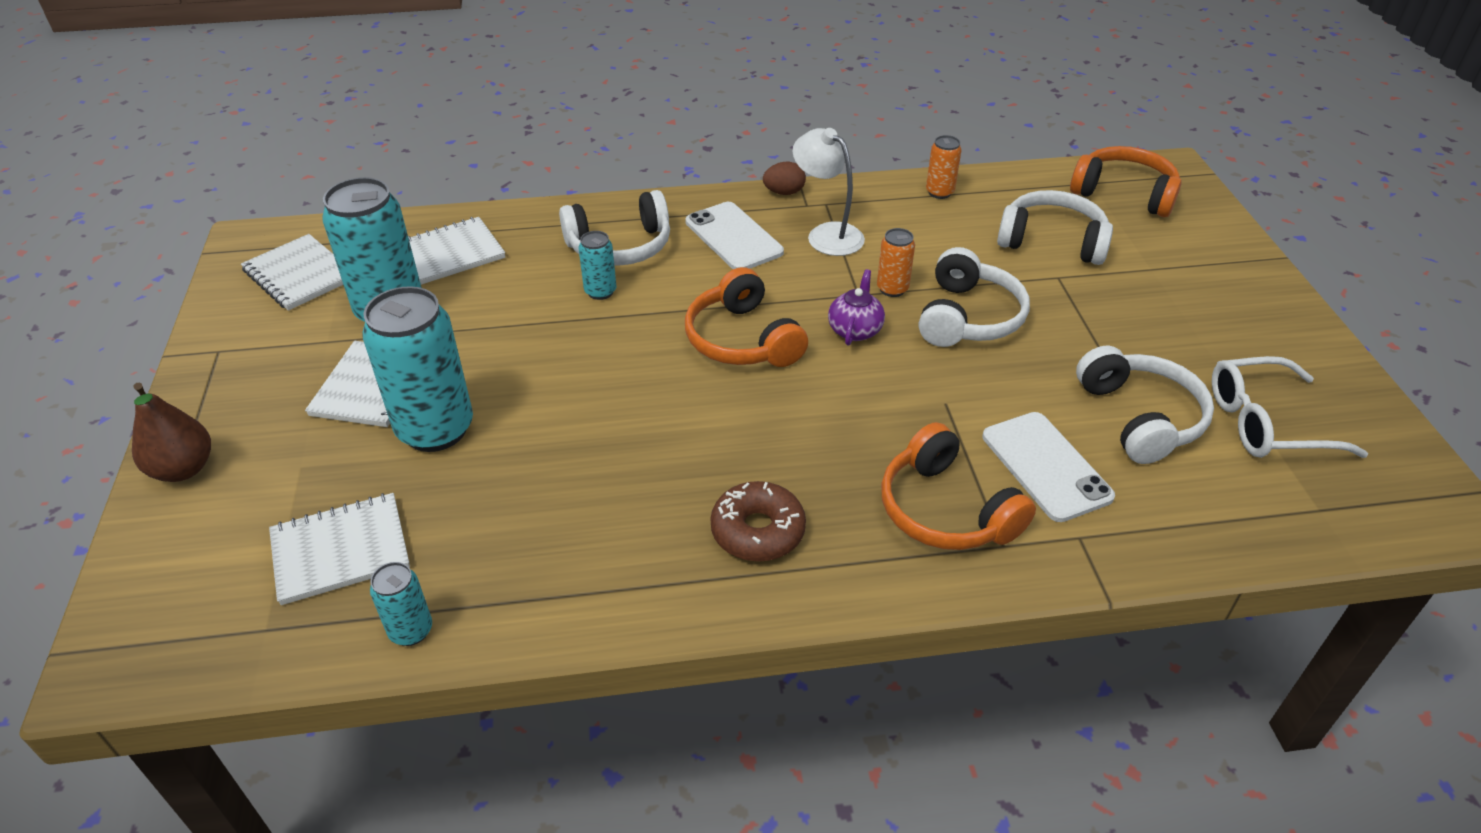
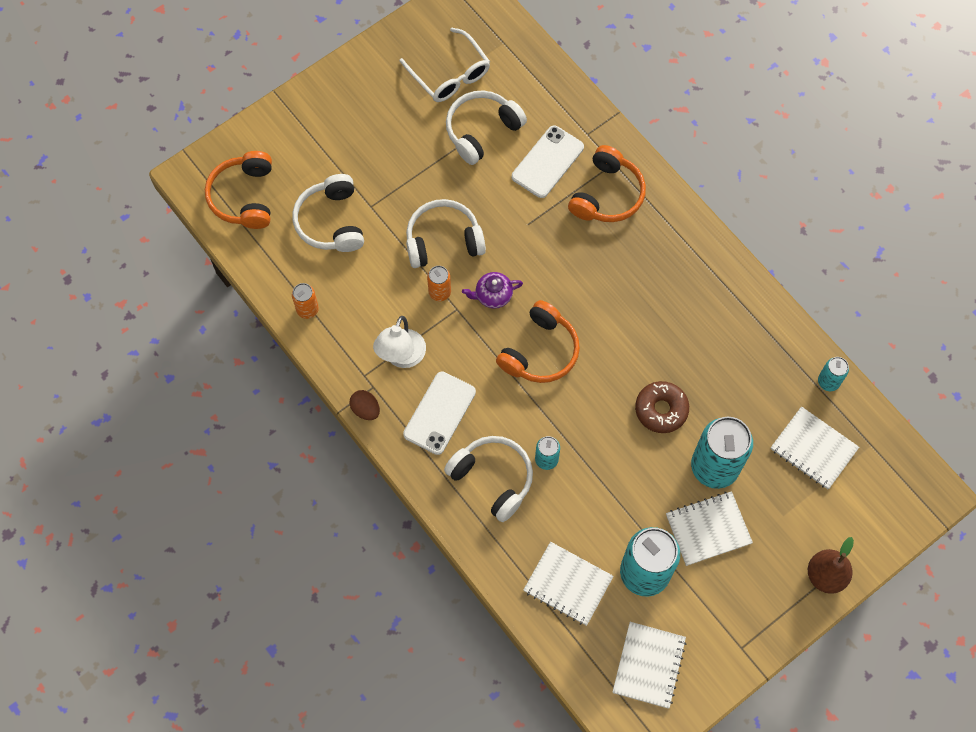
camera: 120 degrees left, 25 degrees up
brown donut [710,481,806,562] -> brown donut moved to [635,381,689,433]

